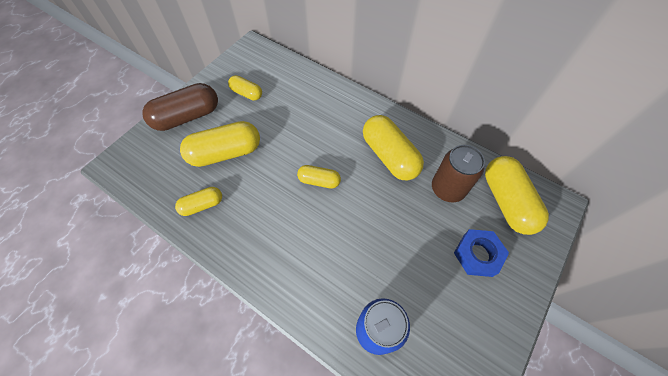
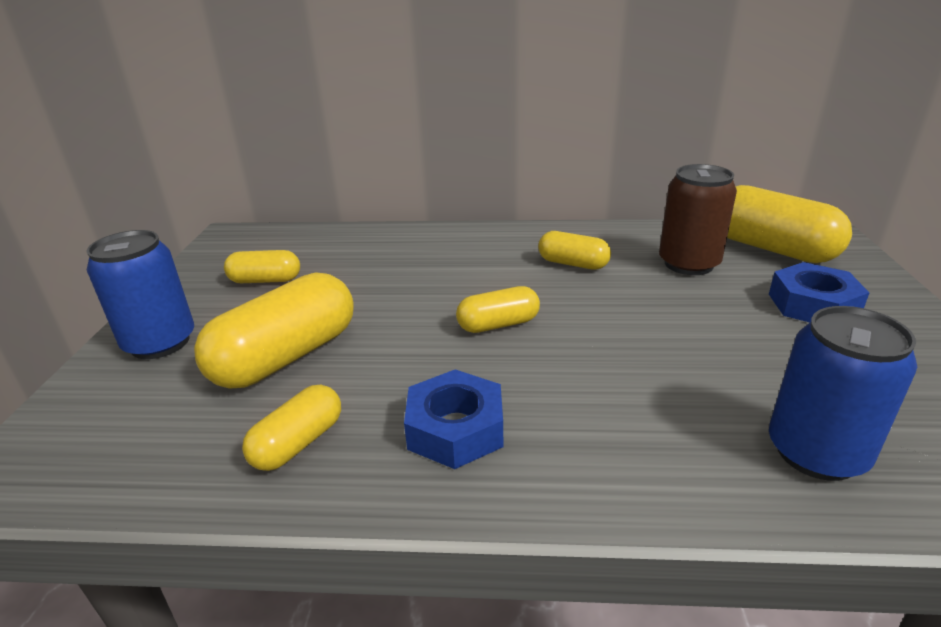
camera: 30 degrees left, 30 degrees down
brown capsule [142,83,218,131] -> blue can [86,230,194,359]
yellow capsule [363,115,424,180] -> yellow capsule [538,231,611,270], size x0.55
none -> blue nut [404,370,503,469]

